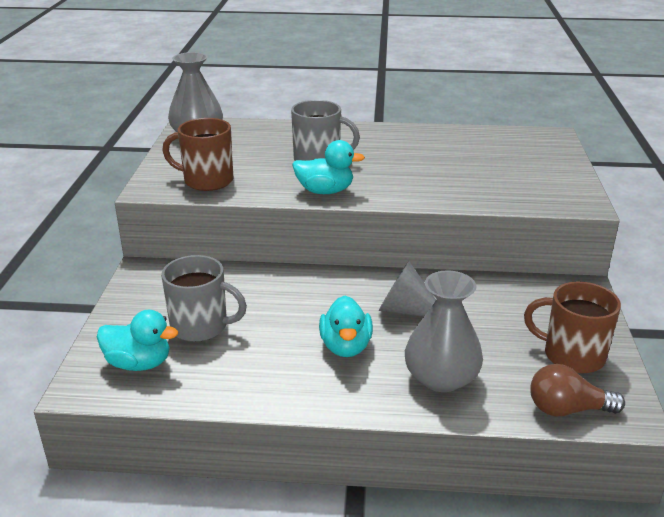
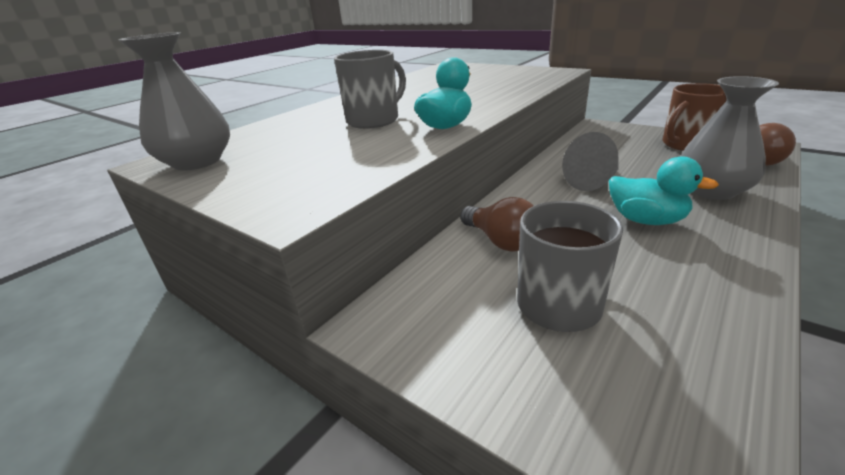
camera: 55 degrees left, 0 degrees up
turquoise duck [97,310,178,371] -> none
brown mug [162,118,233,191] -> none
none -> brown light bulb [460,197,534,252]

